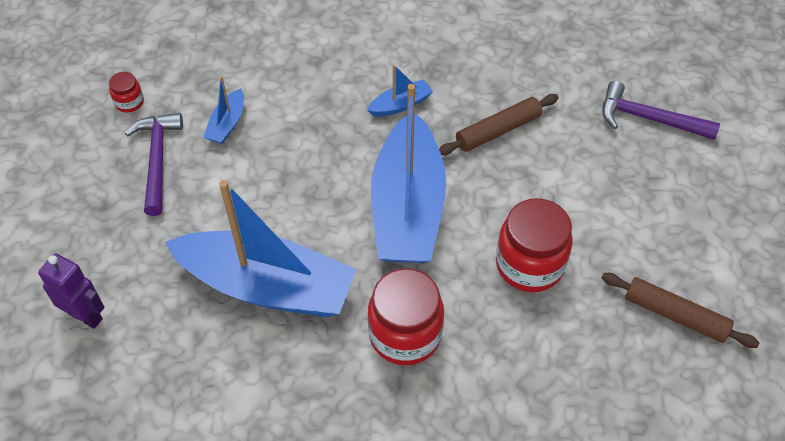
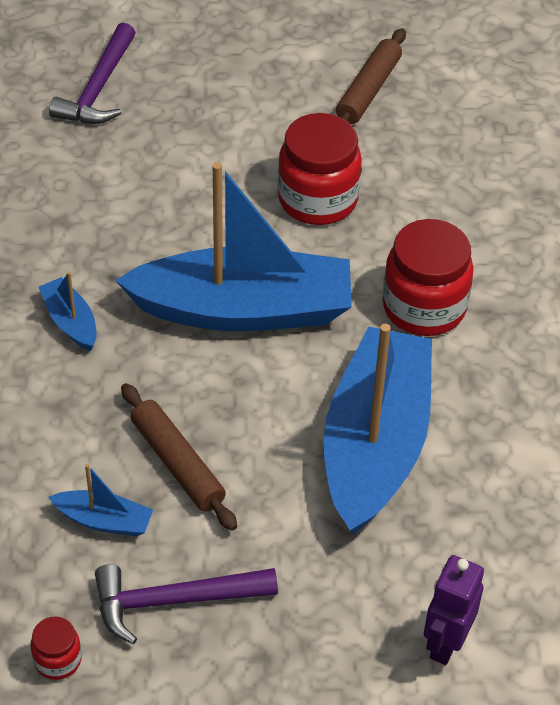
camera: 95 degrees left, 5 degrees down
brown rolling pin [439,94,559,155] -> brown rolling pin moved to [121,383,237,531]

